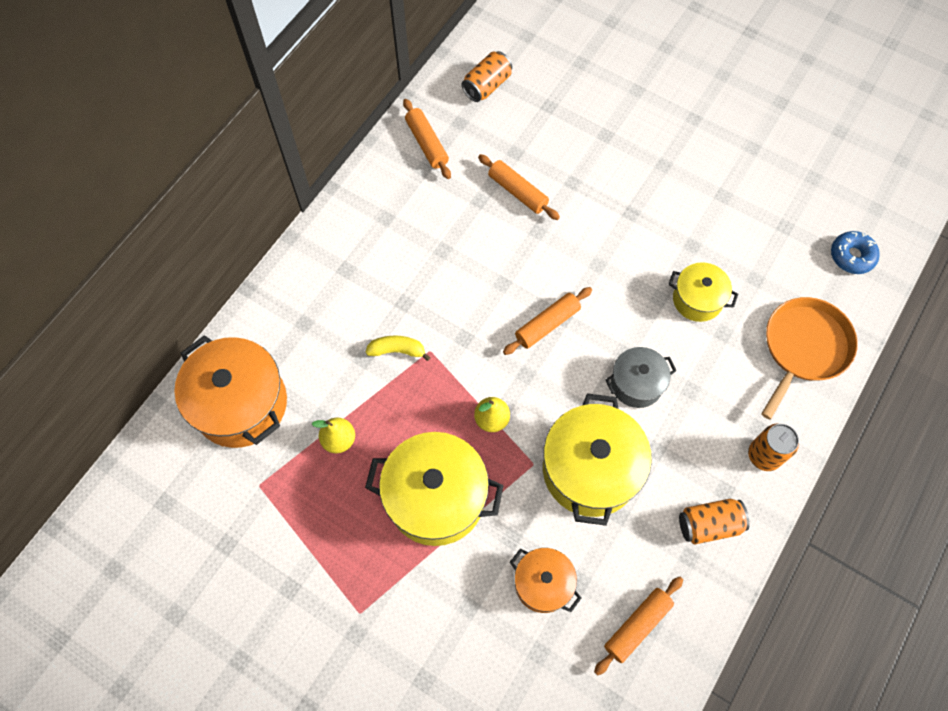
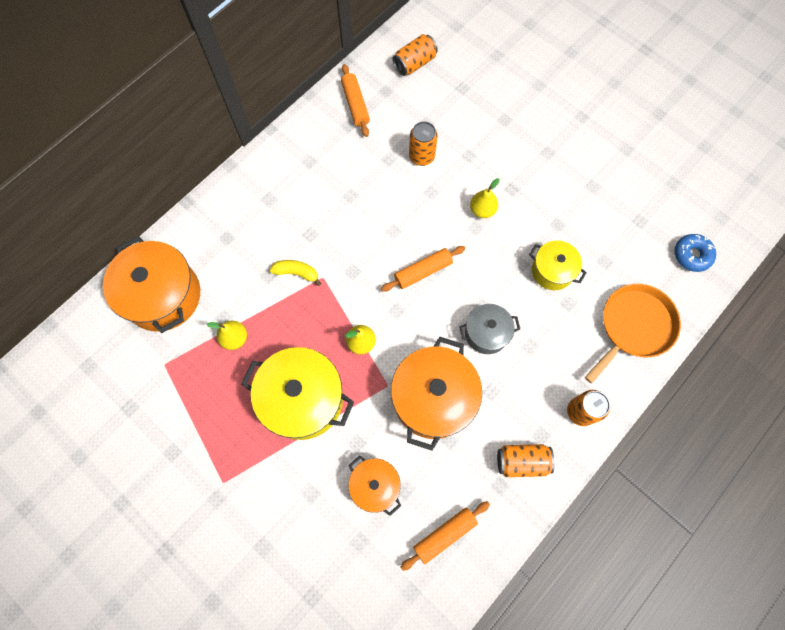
camera: 10 degrees right, 5 degrees up
orange rolling pin [478,154,560,220] -> orange can [409,121,438,166]
yellow pot [543,393,652,526] -> orange pot [391,337,482,451]
none -> yellow pear [470,178,500,218]

